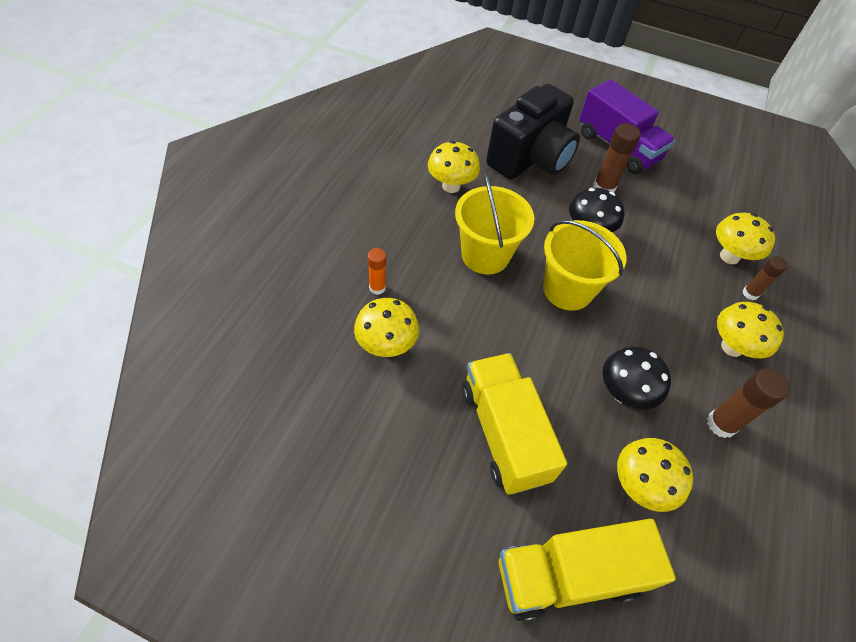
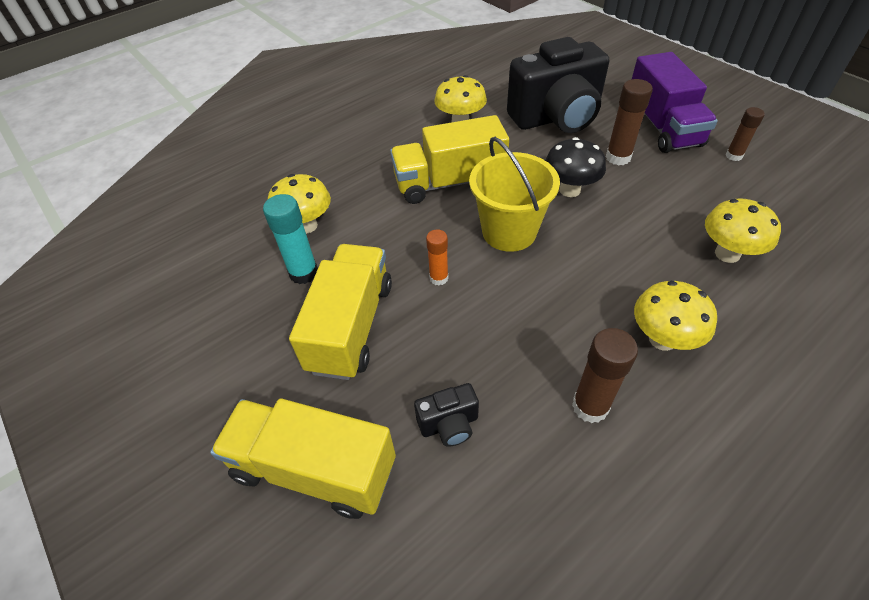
camera: 35 degrees right, 5 degrees down
orange glue stick [368,248,386,295] -> orange glue stick moved to [426,230,448,285]
yellow bucket [455,173,534,275] -> yellow truck [390,115,509,204]
black mushroom [603,346,671,409] -> none
yellow mushroom [617,438,693,512] -> black camera [414,383,479,447]
brown glue stick [743,256,788,300] -> brown glue stick moved to [726,107,765,161]
none -> turquoise glue stick [263,194,318,284]

